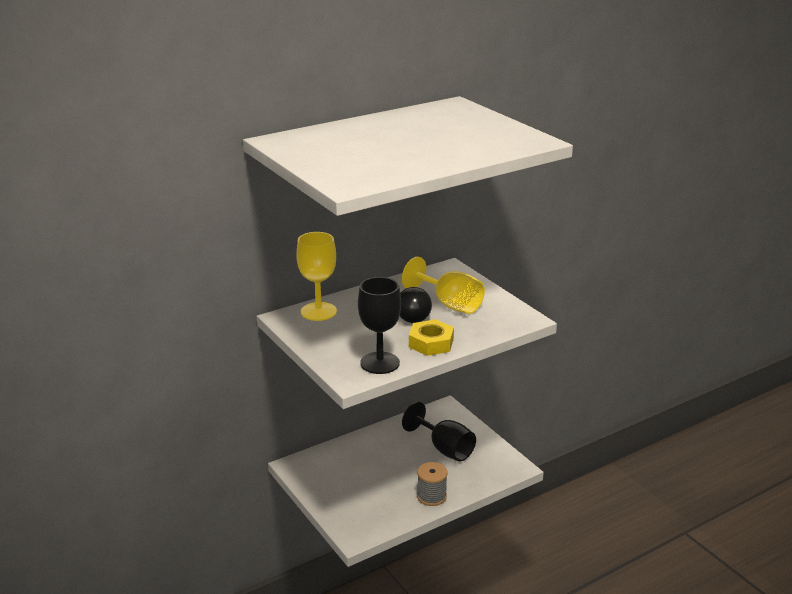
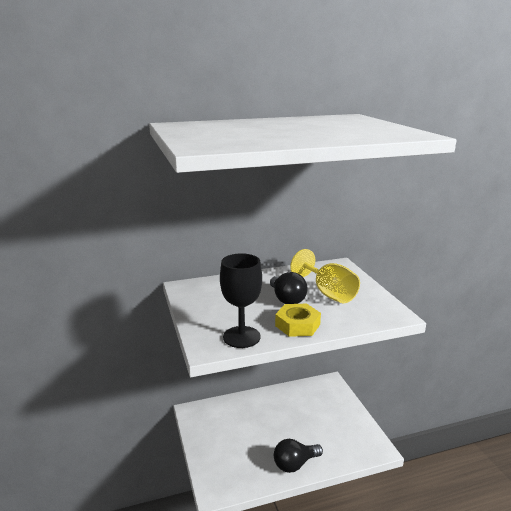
camera: 15 degrees right, 5 degrees down
yellow goblet [296,232,337,321] -> none
black goblet [402,402,476,462] -> none
grey spool [417,462,448,506] -> black light bulb [274,439,323,473]

